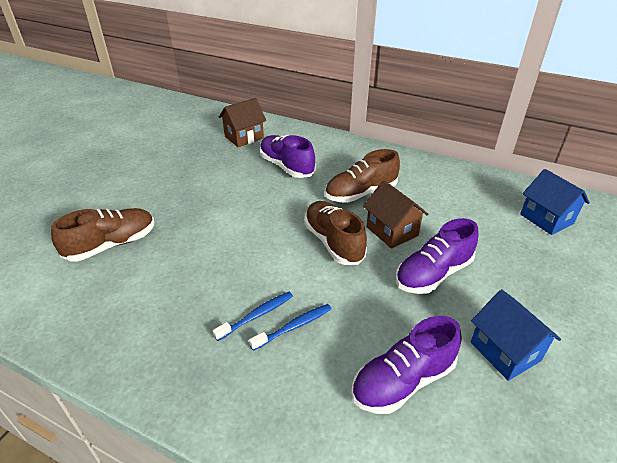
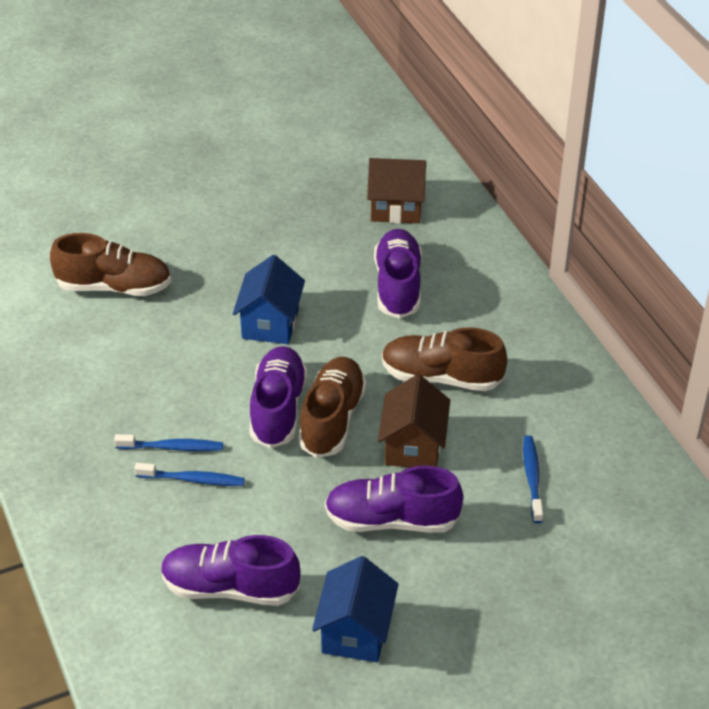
camera: 40 degrees right, 5 degrees up
blue house [520,169,590,235] -> blue house moved to [233,255,305,344]
none -> purple shoe [249,346,307,448]
none -> blue toothbrush [523,435,543,523]

